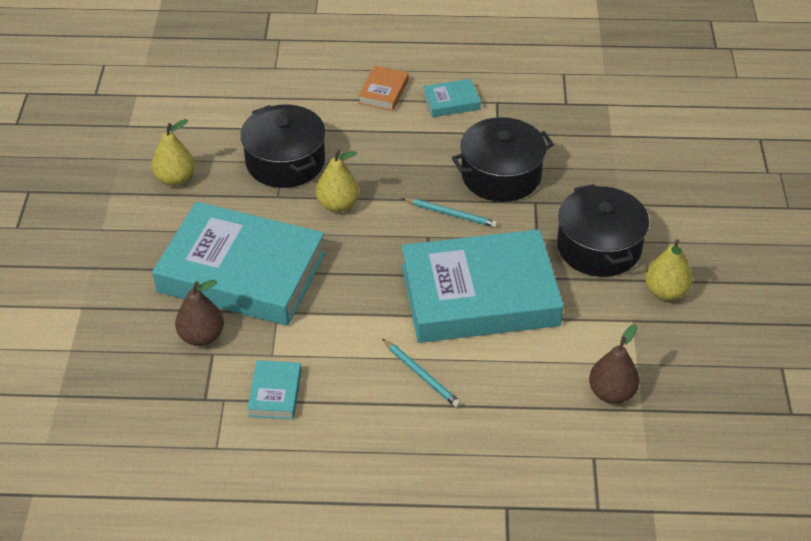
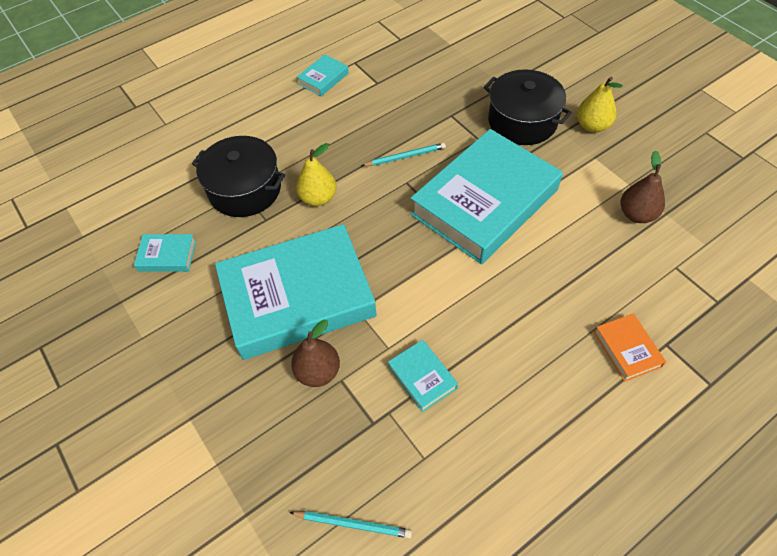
camera: 35 degrees left, 10 degrees up
yellow pear [151,119,195,186] -> turquoise book [134,234,196,272]
orange book [358,66,409,111] -> orange book moved to [594,313,666,382]
turquoise pencil [383,339,461,408] -> turquoise pencil moved to [289,511,412,538]
black pot [452,117,554,202] -> none

